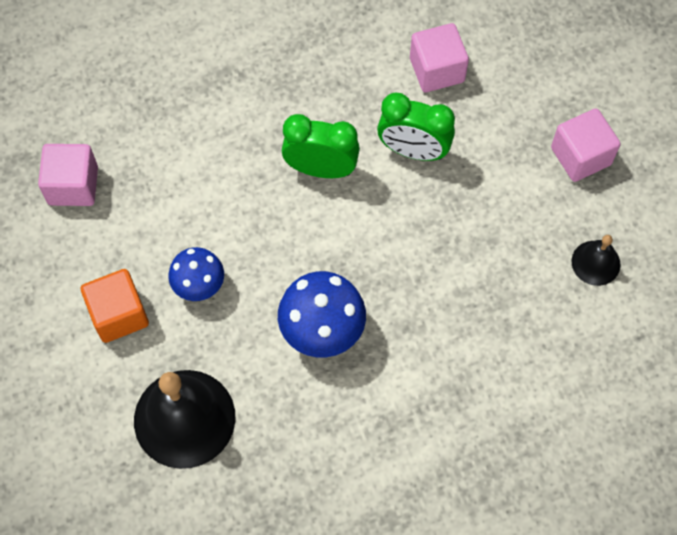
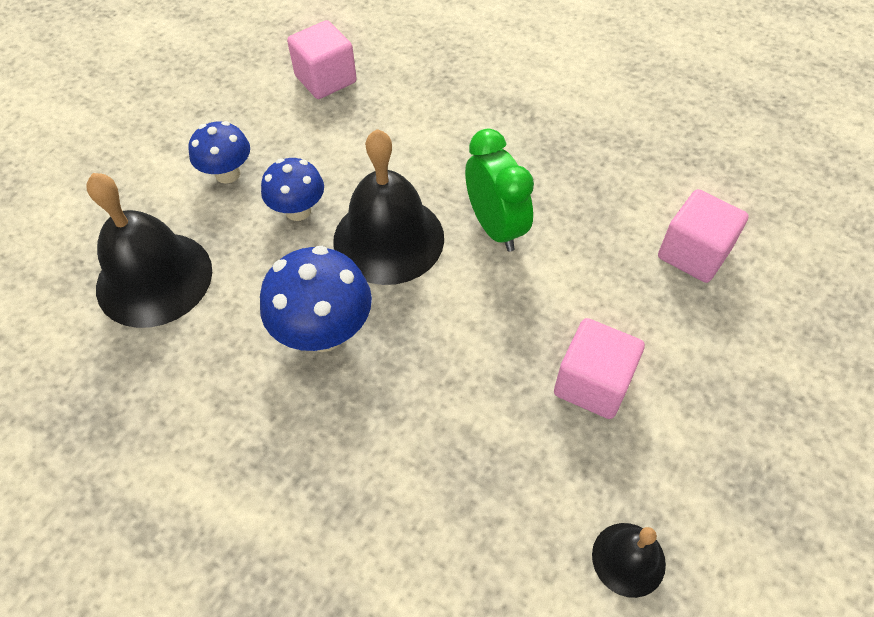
camera: 55 degrees right, 10 degrees down
orange cube [81,269,149,343] -> blue mushroom [188,121,250,184]
green clock [377,93,455,161] -> none
pink cube [551,108,620,182] -> pink cube moved to [554,318,645,419]
none -> black bell [333,129,444,285]

